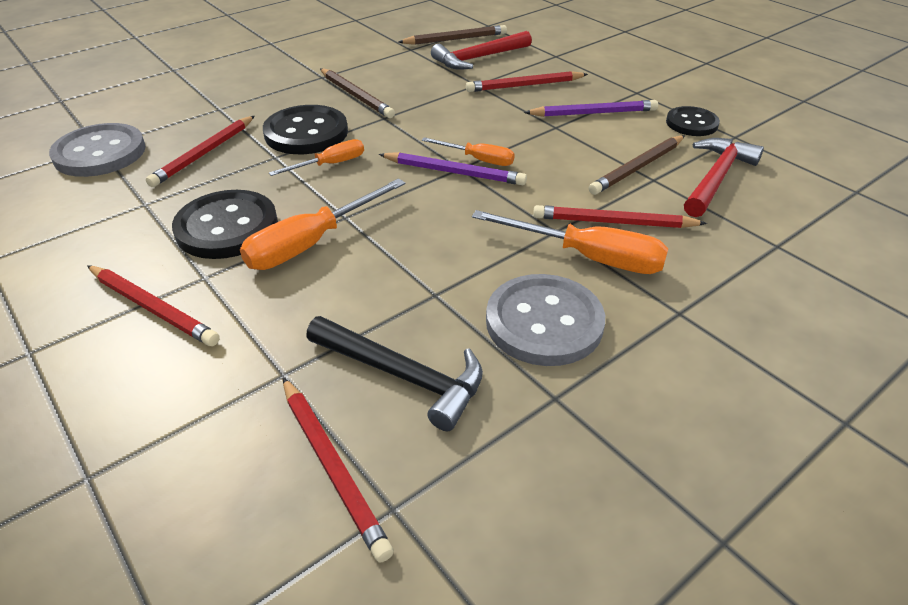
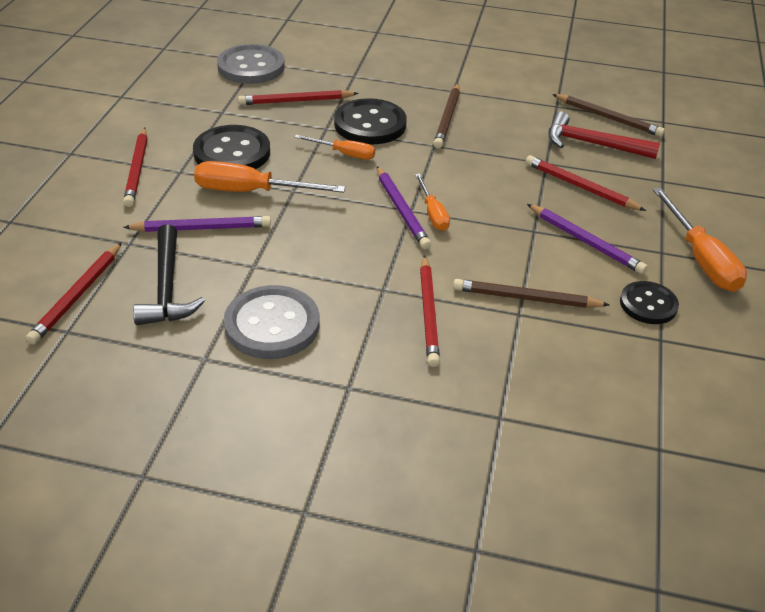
camera: 50 degrees right, 0 degrees up
orange screwdriver [472,210,668,274] -> orange screwdriver moved to [653,188,747,292]
red pencil [533,205,707,228] -> red pencil turned 150 degrees counterclockwise [420,255,440,367]
red hammer [684,138,764,217] -> none
none -> purple pencil [123,216,271,232]

